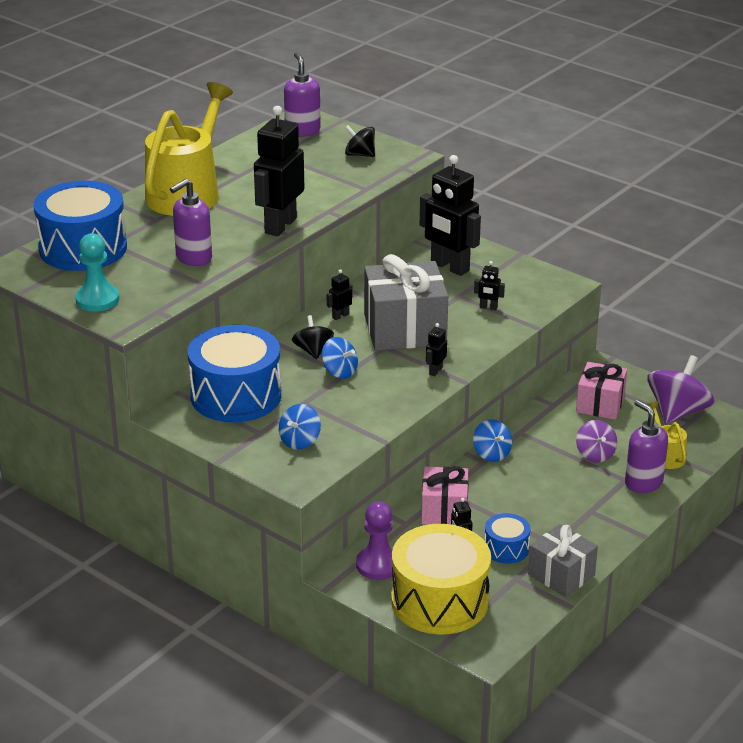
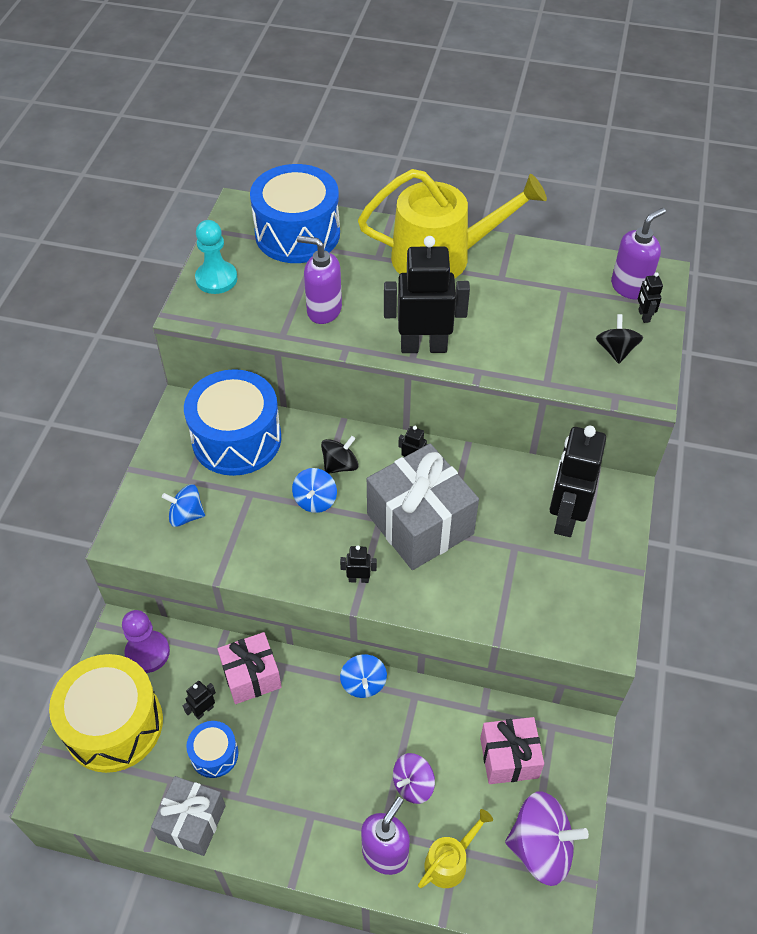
camera: 65 degrees right, 20 degrees up
blue spinning top [473,419,512,462] -> blue spinning top turned 45 degrees counterclockwise [340,654,387,698]
black robot [474,261,505,310] -> black robot moved to [638,272,663,323]

